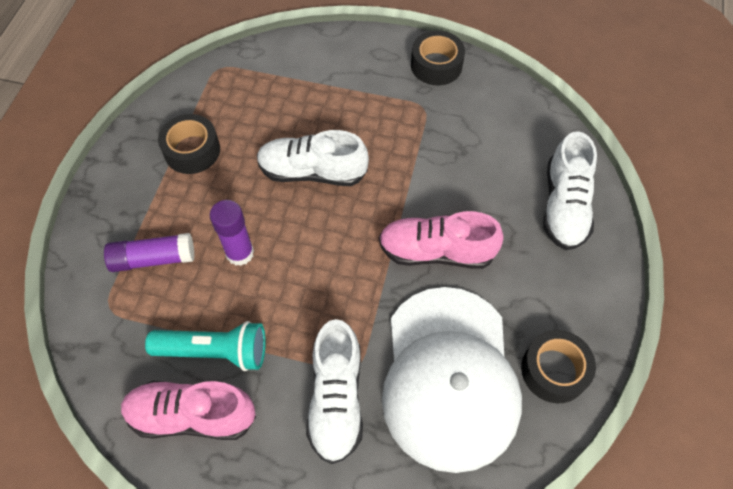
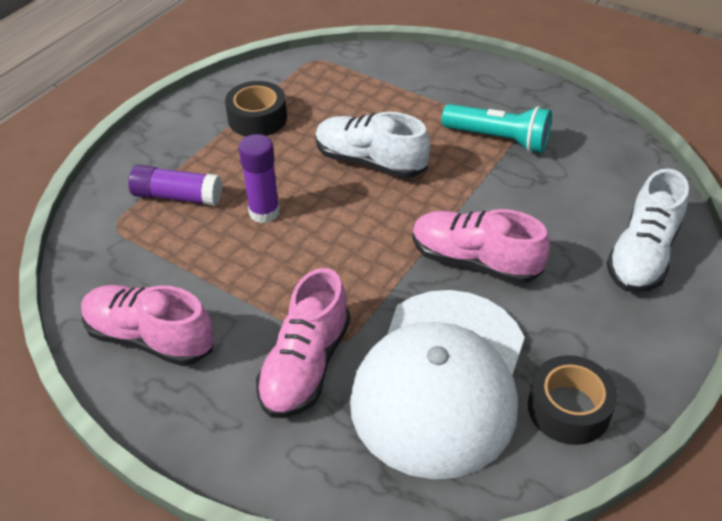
camera: 20 degrees right, 15 degrees down
turquoise flashlight [145,321,266,371] -> turquoise flashlight moved to [442,104,552,153]
white shoe [306,319,363,464] -> pink shoe [256,268,350,418]
black tape [411,30,465,85] -> none

